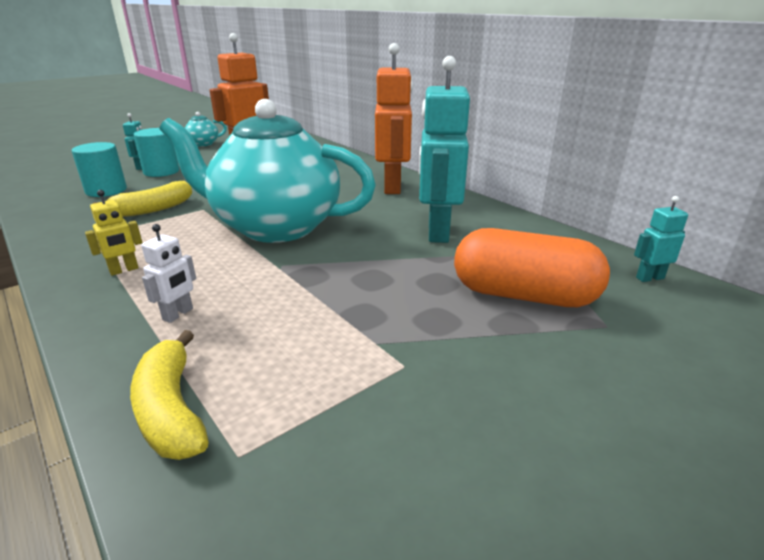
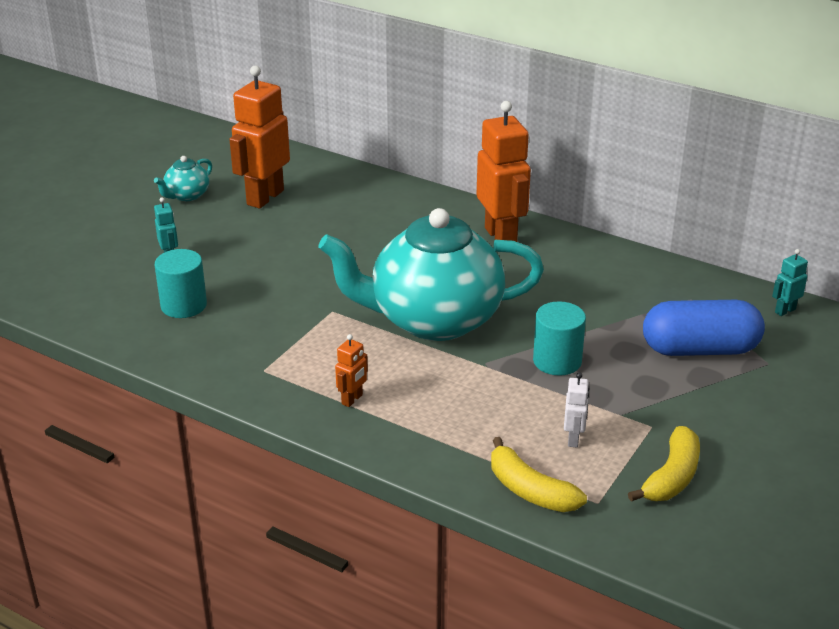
camera: 20 degrees left, 5 degrees up
yellow robot [85,190,142,276] -> orange robot [335,334,368,407]
yellow banana [92,181,192,217] -> yellow banana moved to [628,426,700,502]
turquoise cylinder [133,128,179,177] -> turquoise cylinder moved to [533,301,586,376]
white robot [141,224,196,323] -> white robot moved to [564,373,589,447]
turquoise robot [419,56,470,243] -> none
orange capsule [454,228,610,307] -> blue capsule [643,300,765,356]

